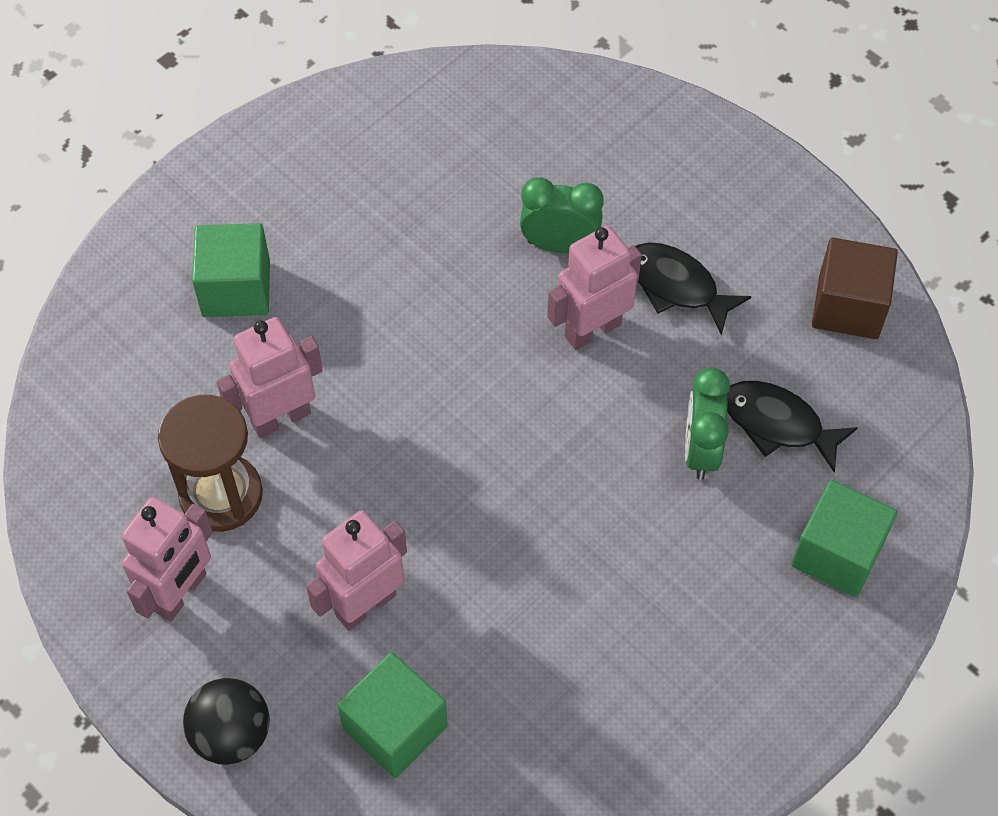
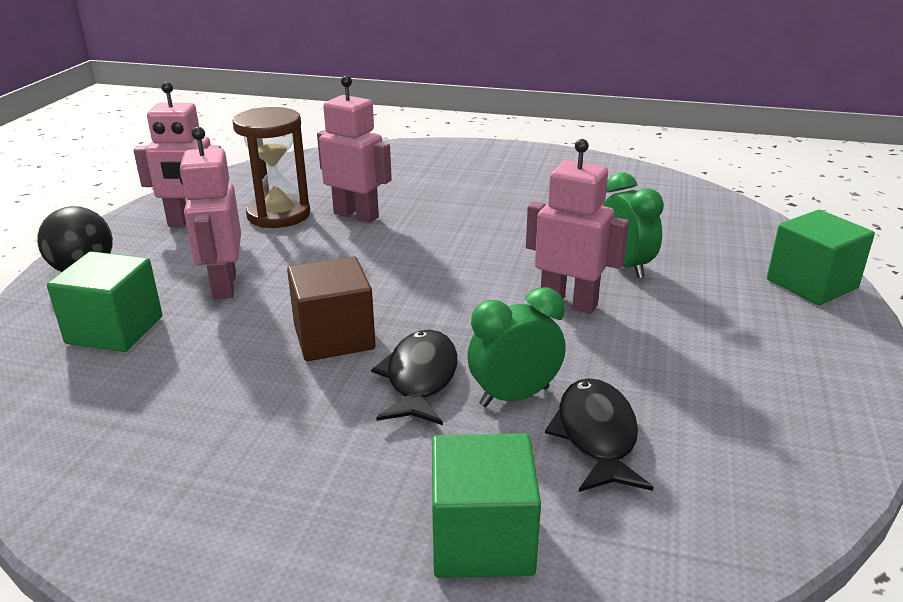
camera: 60 degrees right, 30 degrees down
green cube [192,223,270,317] -> green cube moved to [767,210,875,305]
pink robot [306,511,407,631] -> pink robot turned 120 degrees counterclockwise [179,127,241,299]
black fish [635,242,751,335] -> black fish moved to [371,330,458,425]
brown cube [812,238,898,339] -> brown cube moved to [287,256,376,361]

